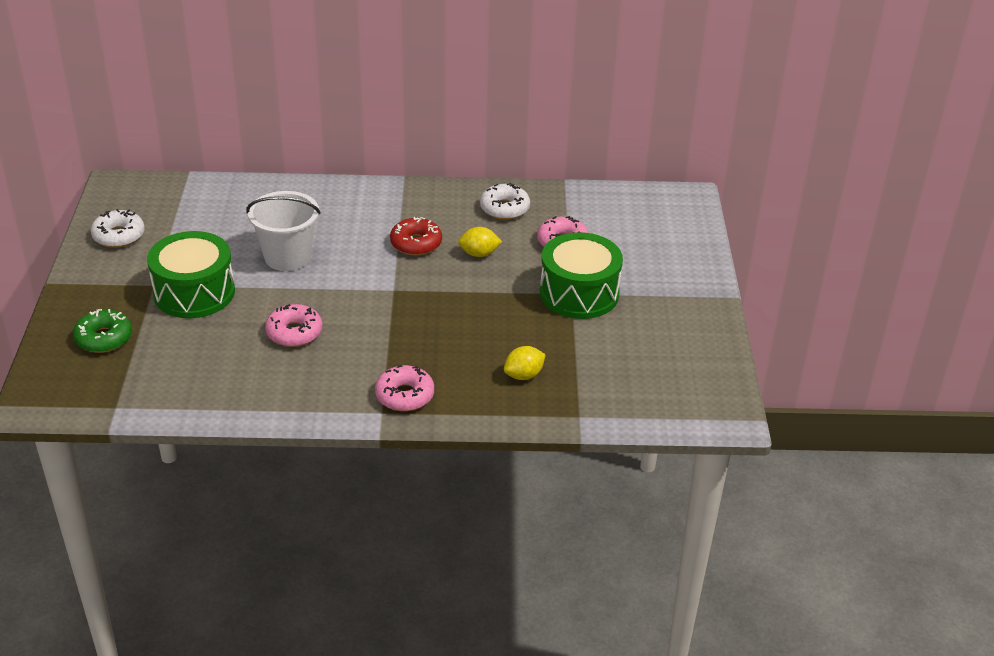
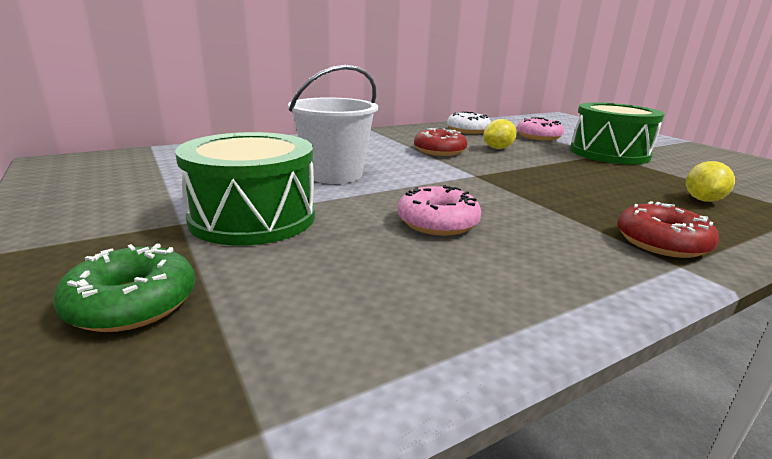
camera: 30 degrees left, 15 degrees down
white donut [91,209,145,248] -> none
pink donut [375,365,434,411] -> red donut [617,201,719,258]

